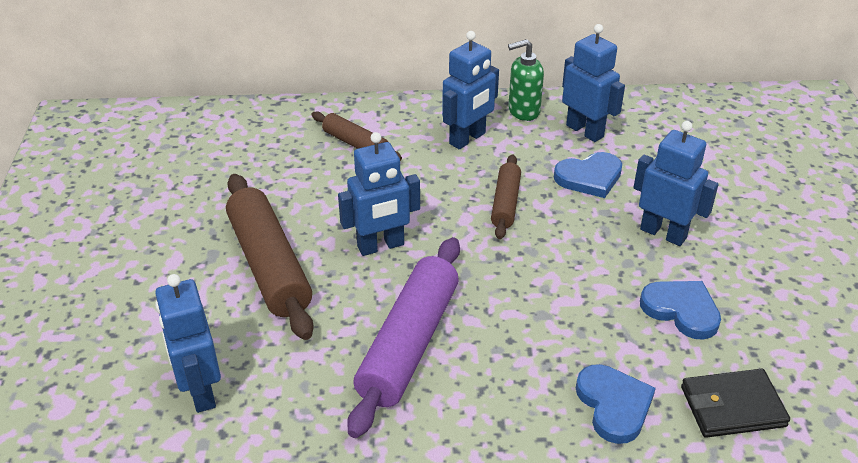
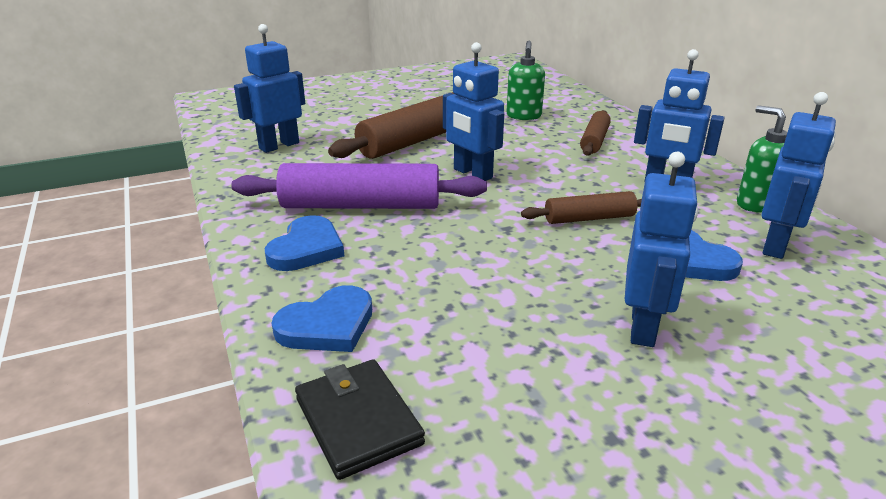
camera: 70 degrees right, 10 degrees down
blue heart [640,281,721,340] -> blue heart moved to [265,215,344,271]
none -> green soap dispenser [506,41,545,120]

